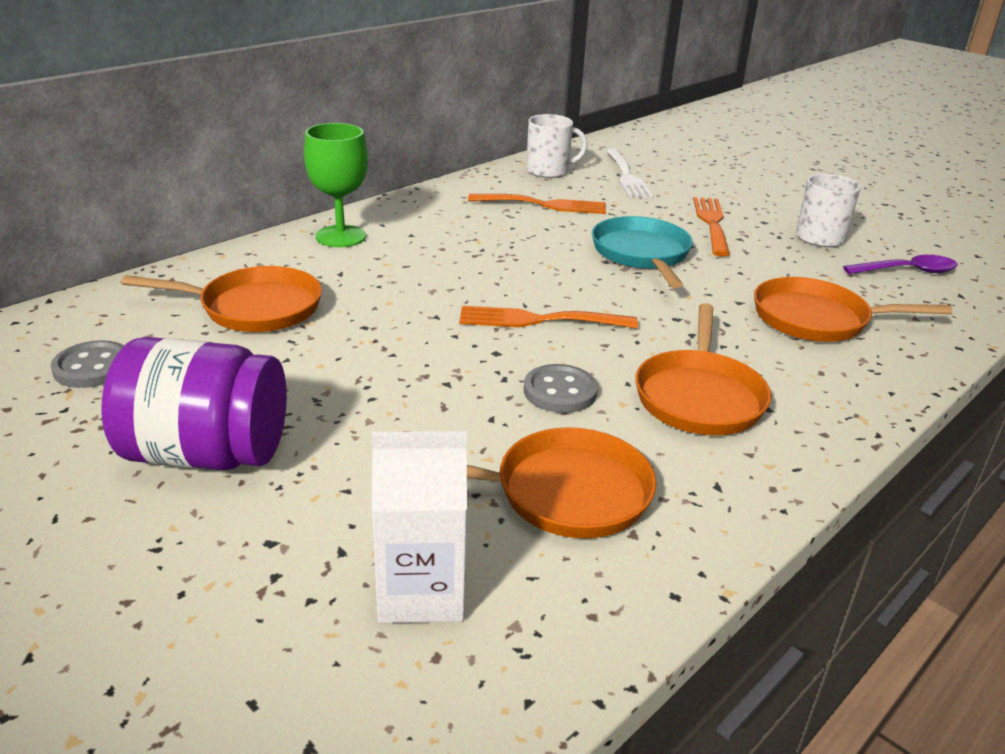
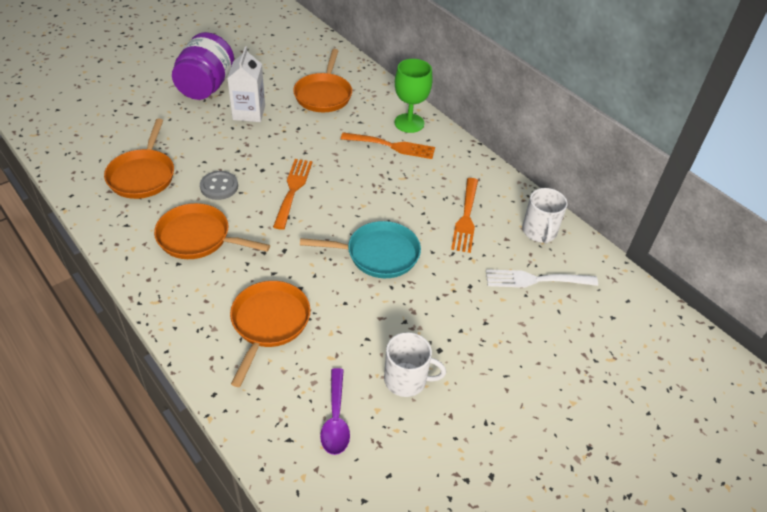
camera: 95 degrees right, 15 degrees up
grey button [51,340,124,388] -> none
white carton [372,431,467,623] -> white carton moved to [227,47,265,122]
orange fork [693,197,730,257] -> orange fork moved to [341,132,435,159]

